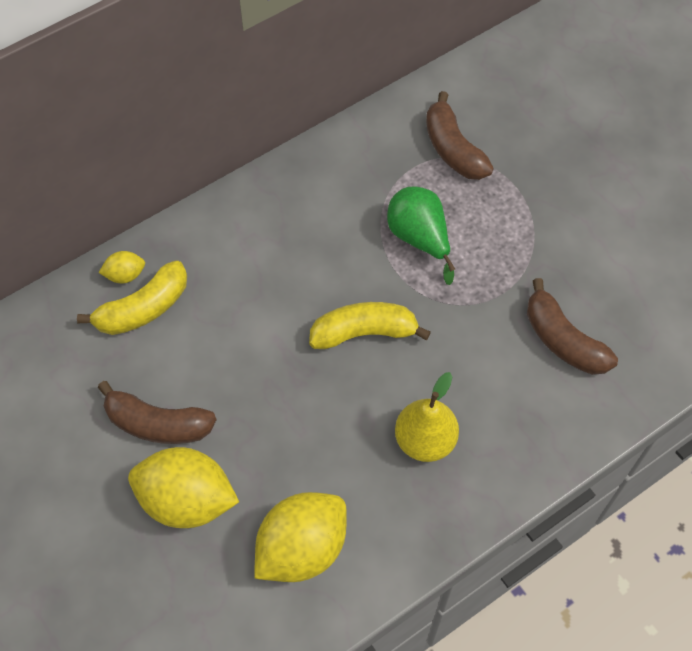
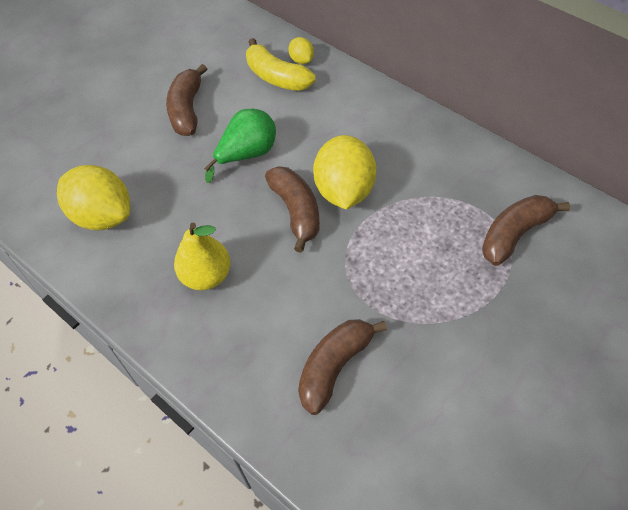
camera: 80 degrees right, 5 degrees down
yellow lemon [128,447,239,528] -> yellow lemon moved to [313,135,376,209]
yellow banana [309,302,431,349] -> brown banana [265,167,320,253]
green pear [387,187,455,285] -> green pear moved to [204,109,276,183]

